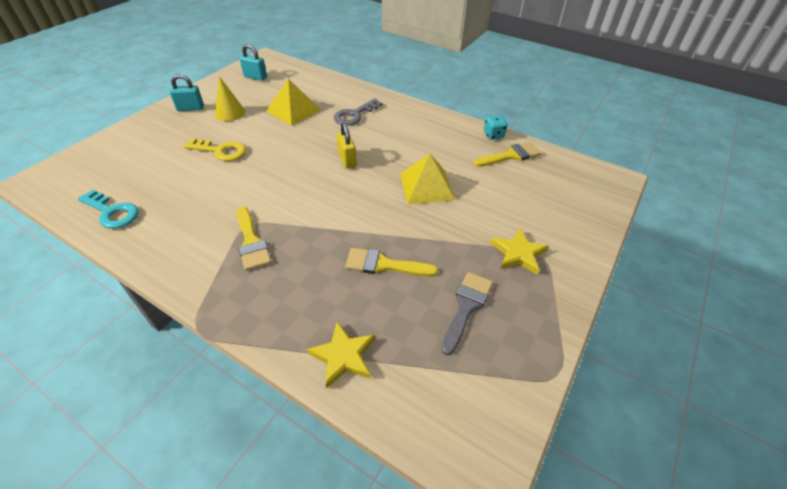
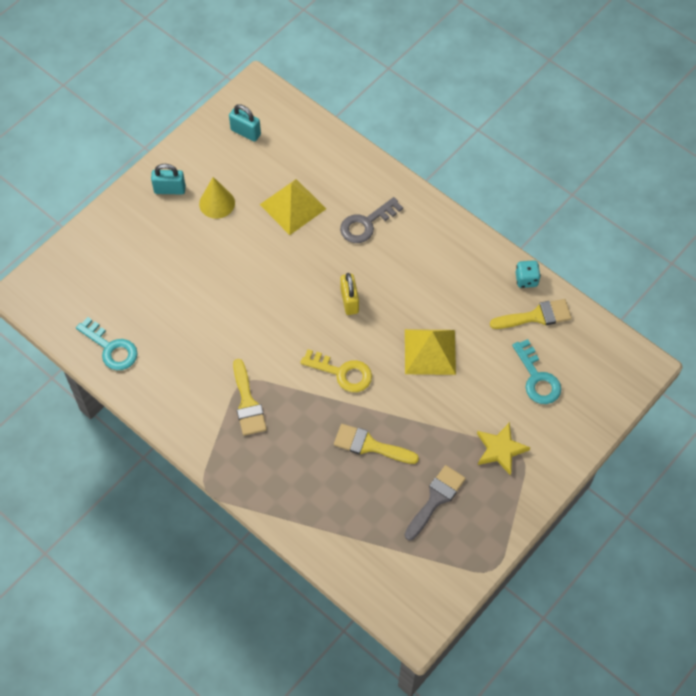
camera: 10 degrees right, 15 degrees up
yellow key [184,138,246,161] -> yellow key moved to [300,349,372,392]
yellow star [306,321,375,388] -> none
none -> turquoise key [512,339,561,404]

